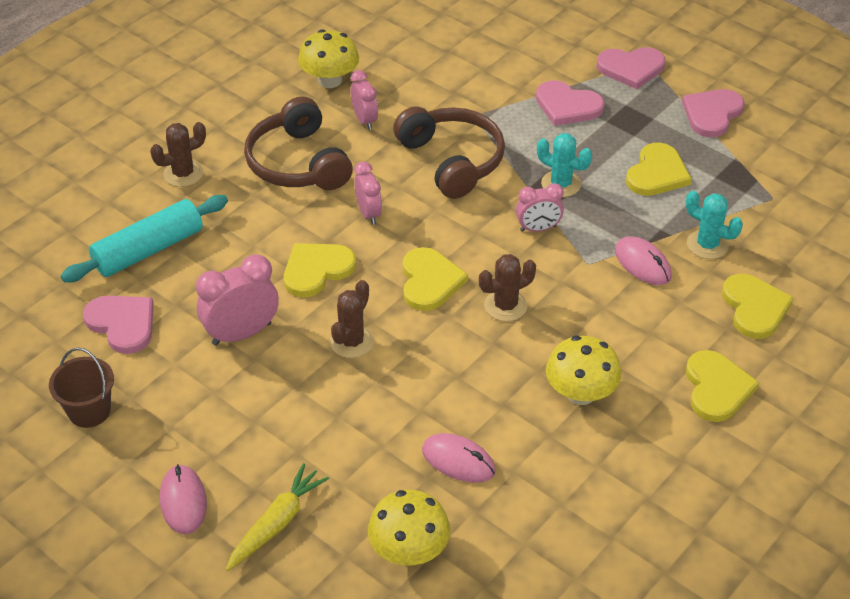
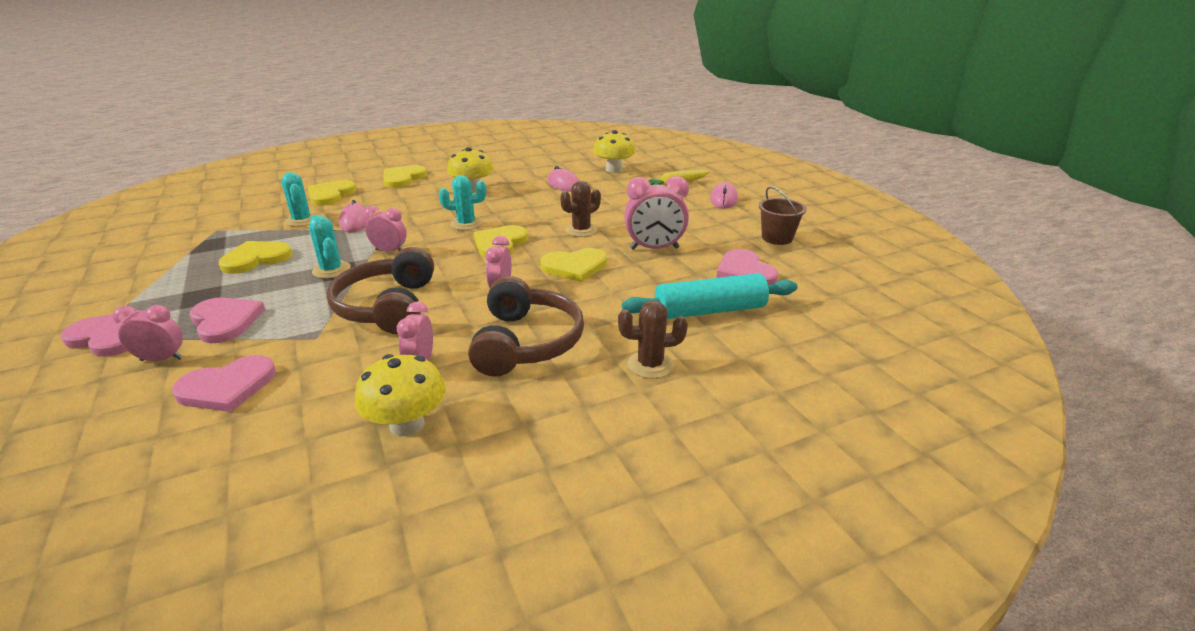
camera: 155 degrees left, 15 degrees down
brown cactus [479,254,536,321] -> turquoise cactus [439,175,486,230]
pink heart [682,89,745,137] -> pink heart moved to [172,355,276,412]
none -> pink clock [113,305,183,362]

